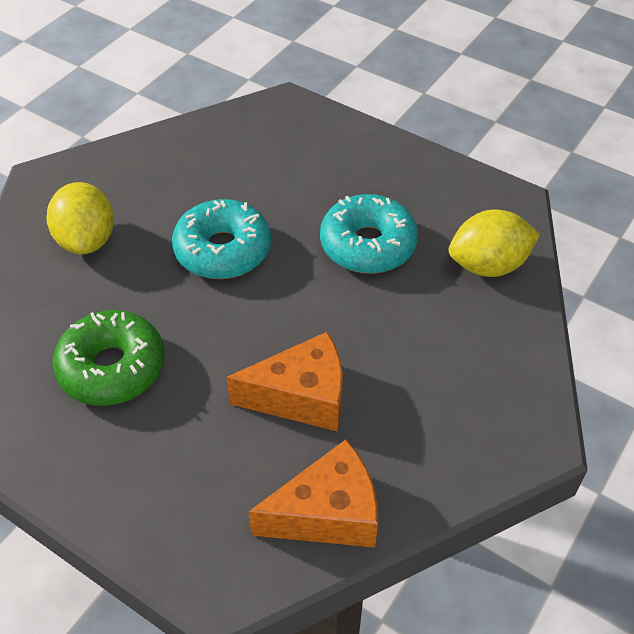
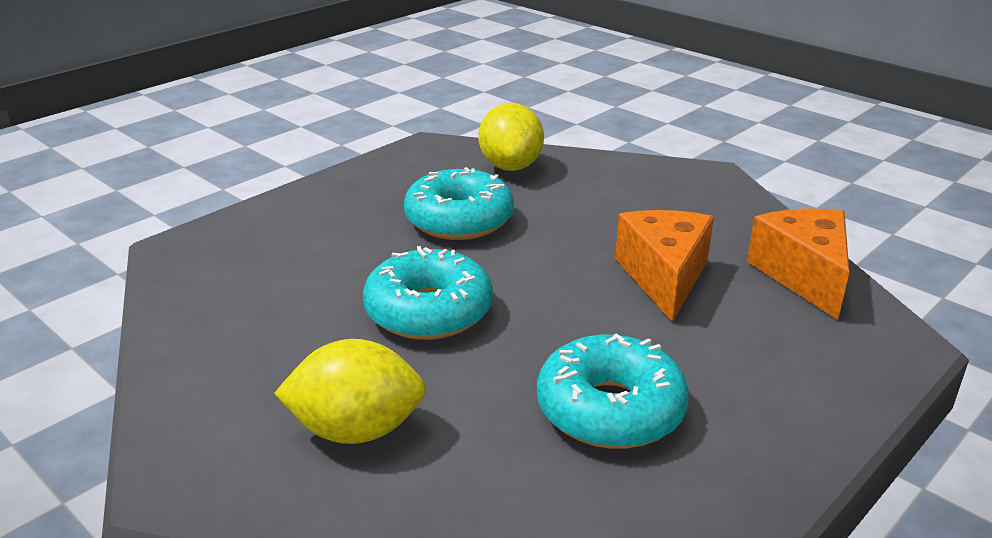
camera: 80 degrees left, 20 degrees down
green donut [53,310,165,406] -> turquoise donut [537,334,689,449]

